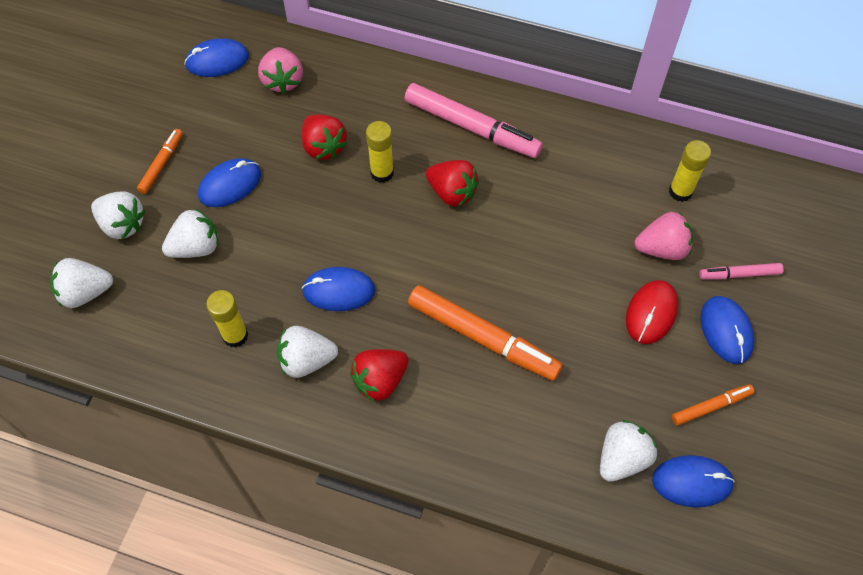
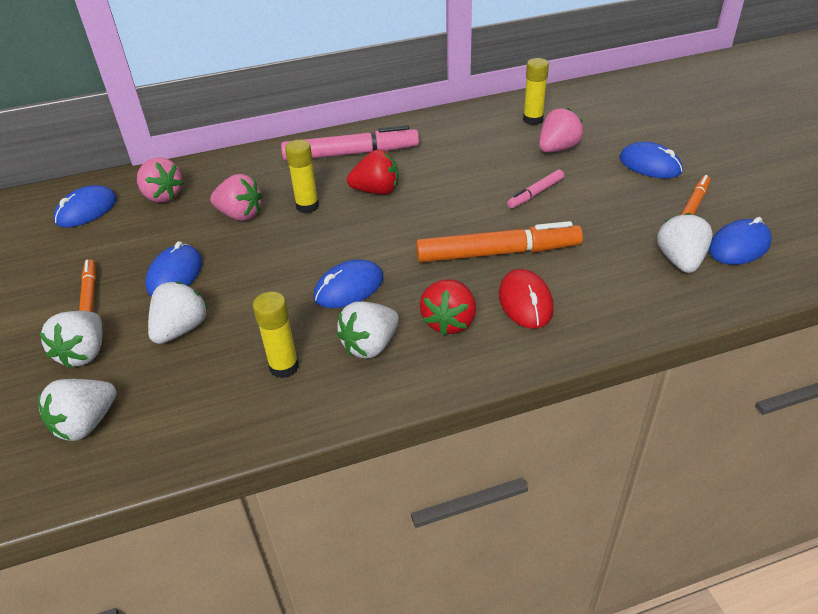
camera: 35 degrees left, 20 degrees down
white strawberry [91,191,145,239] -> white strawberry turned 105 degrees clockwise [39,311,103,368]
red strawberry [302,114,347,160] -> pink strawberry [210,174,263,221]
red mouse [626,280,678,344] -> red mouse moved to [499,269,554,329]
pink marker [699,263,784,279] -> pink marker moved to [507,170,564,208]

